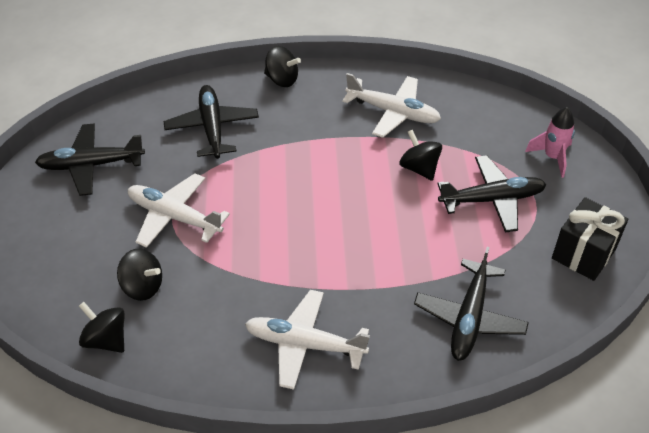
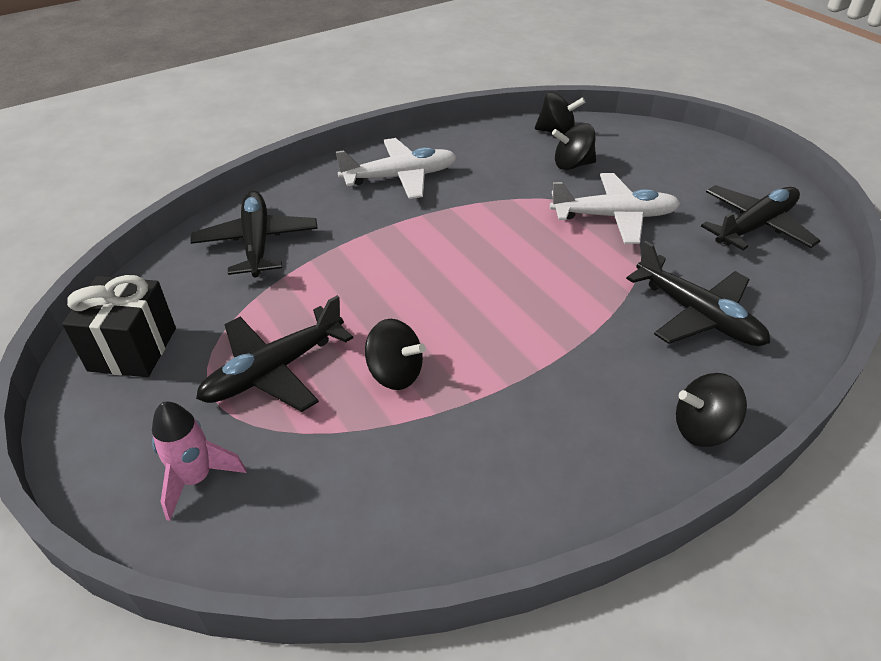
camera: 150 degrees right, 5 degrees down
white plane [342,73,441,138] -> none

